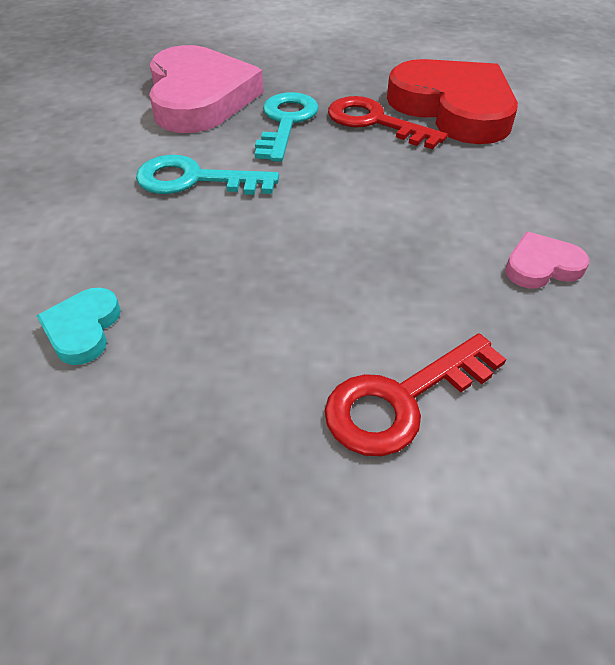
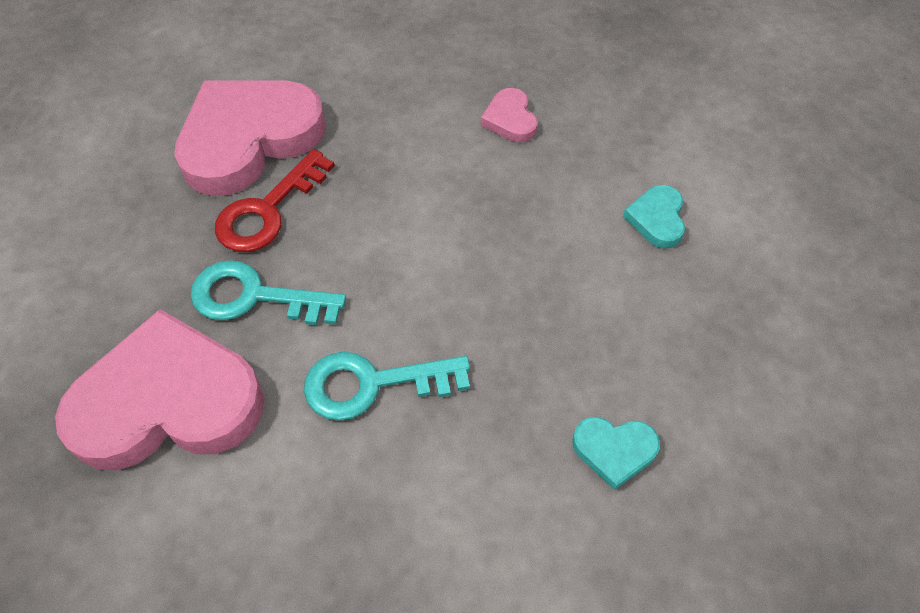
camera: 90 degrees left, 10 degrees up
turquoise key [136,155,279,195] -> turquoise key turned 75 degrees clockwise [304,352,470,421]
red key [325,334,506,456] -> turquoise heart [623,185,685,248]
red heart [387,59,518,144] -> pink heart [174,81,326,196]

